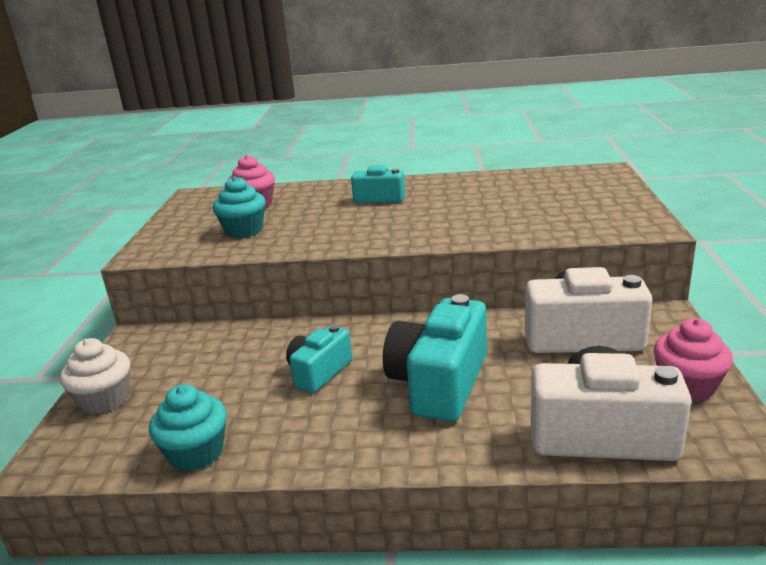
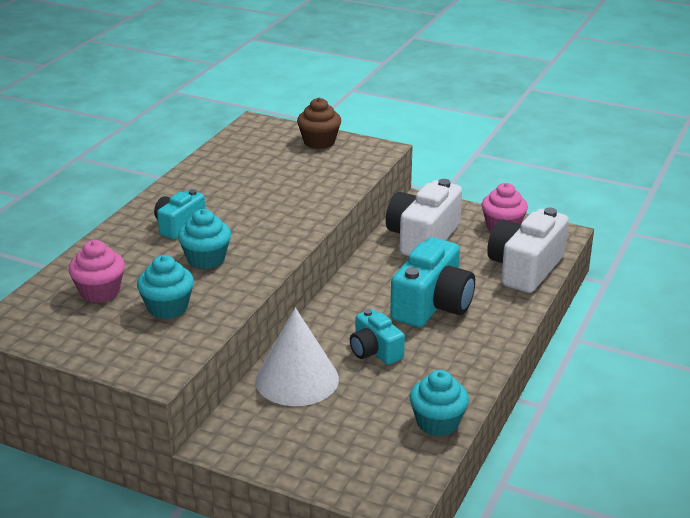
camera: 70 degrees left, 5 degrees up
white cupcake [60,338,130,415] -> none
turquoise camera [383,294,487,422] -> turquoise camera turned 105 degrees counterclockwise [390,237,475,327]
none -> turquoise cupcake [178,209,231,269]
none -> white cone [255,308,339,406]
none -> brown cupcake [297,98,341,149]

